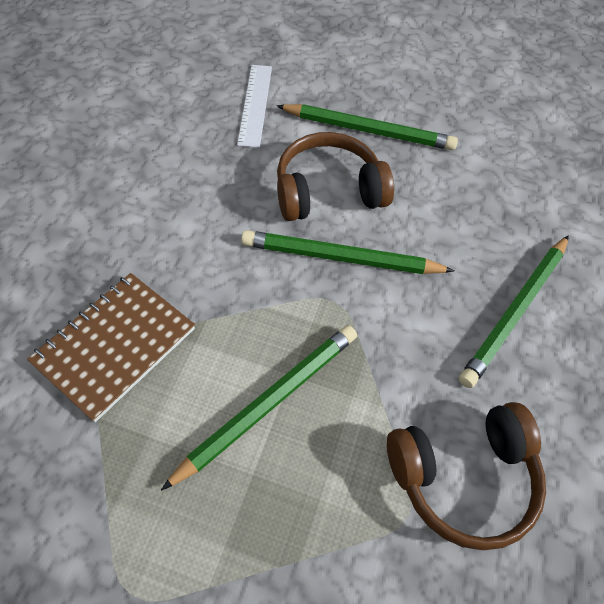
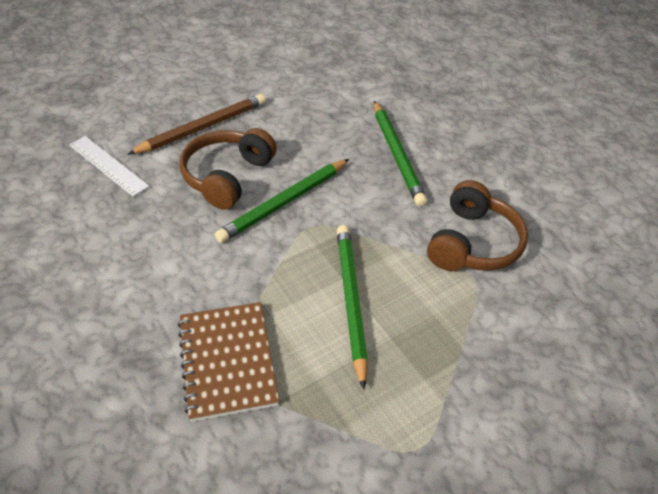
camera: 50 degrees left, 10 degrees down
green pencil [276,104,458,150] -> brown pencil [127,94,266,155]

